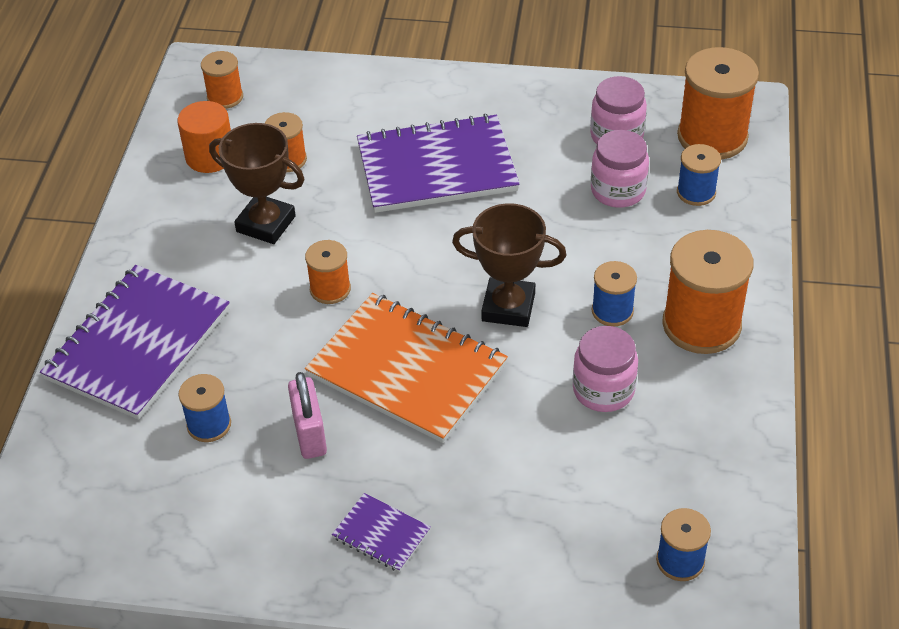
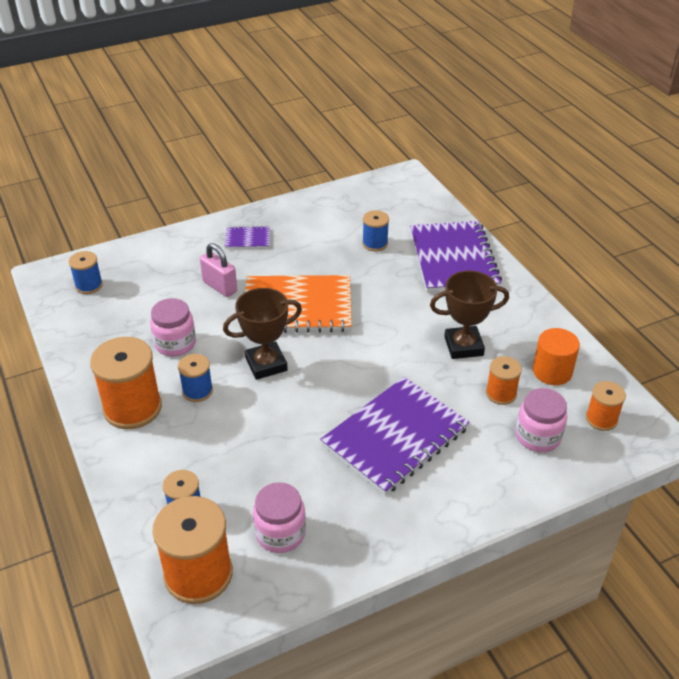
camera: 145 degrees right, 5 degrees down
pink padlock [288,372,327,459] -> pink padlock moved to [200,243,237,297]
orange spool [305,240,351,304] -> none
pink jar [591,130,649,208] -> pink jar moved to [516,388,567,452]

